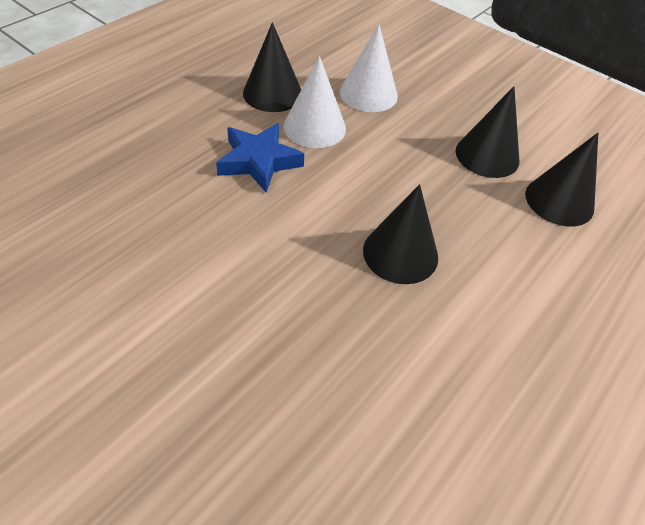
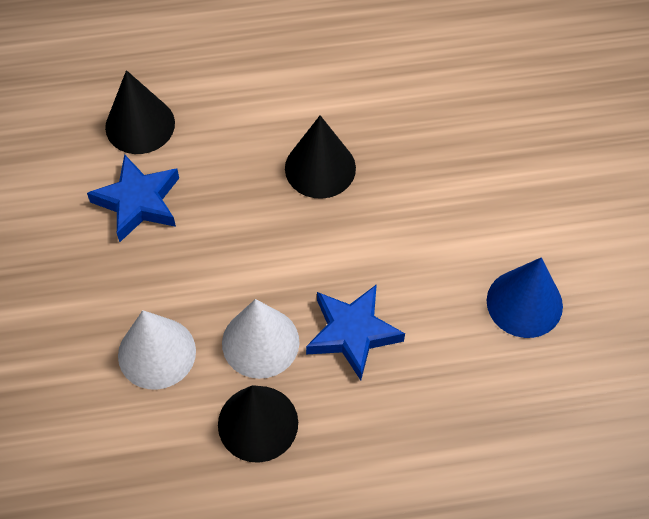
camera: 135 degrees left, 10 degrees up
black cone [456,86,519,178] -> blue star [87,154,179,242]
none -> blue cone [487,257,563,338]

